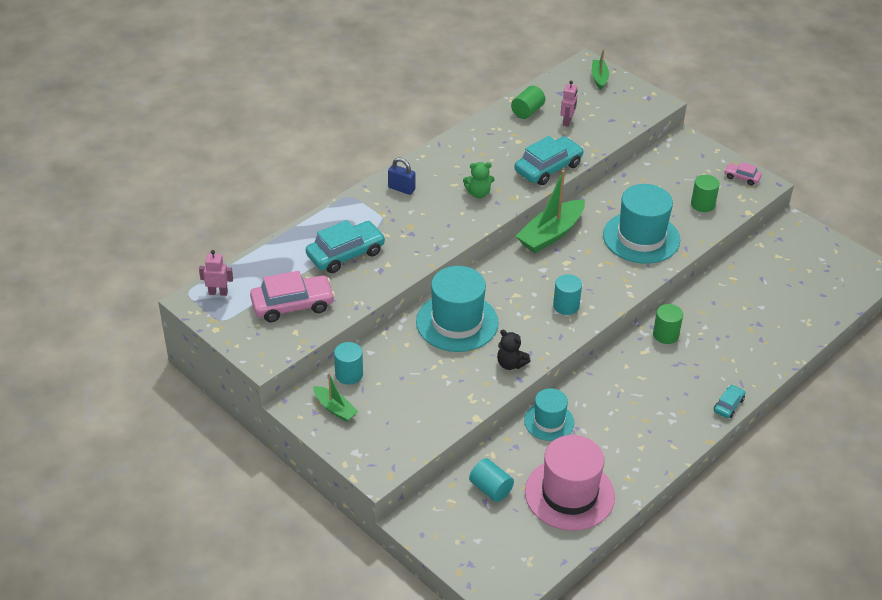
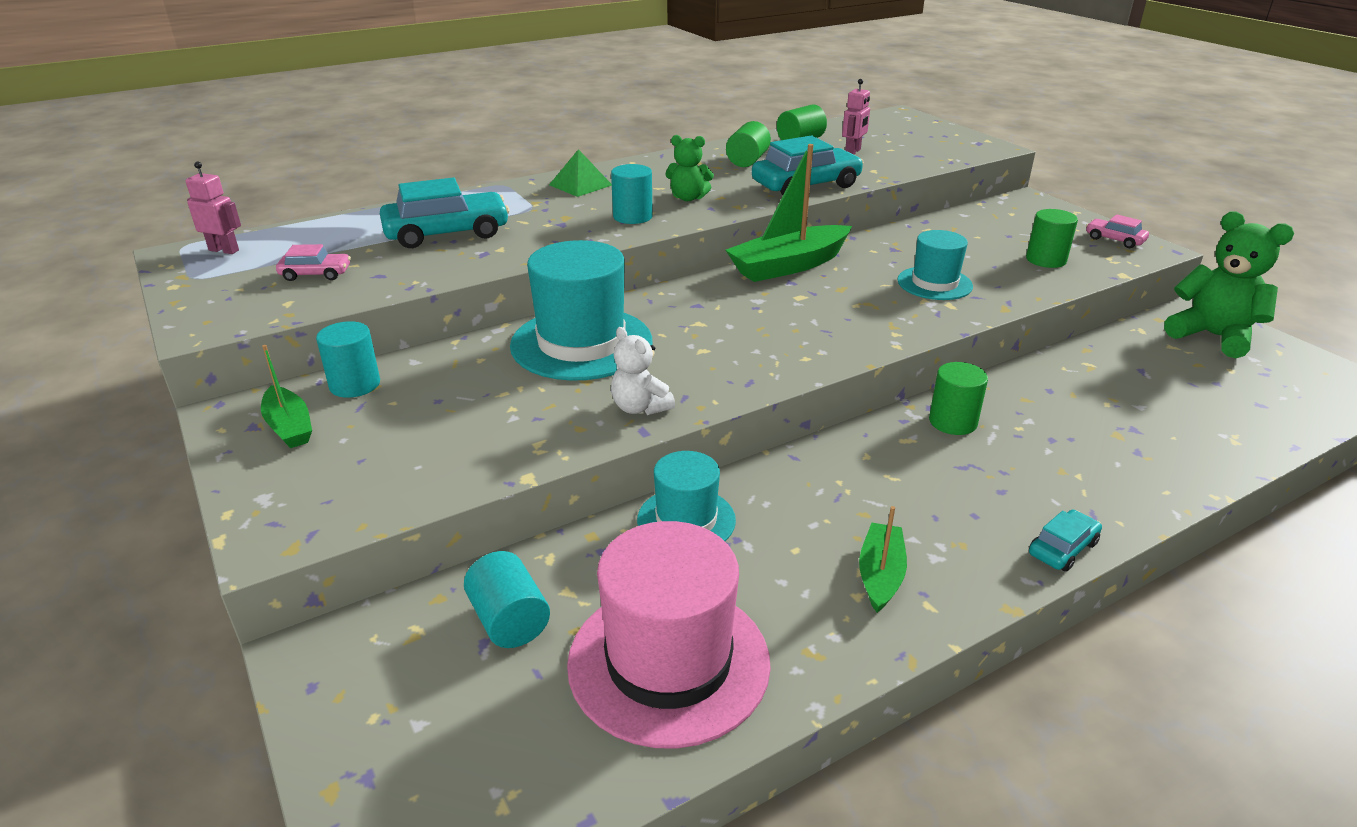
camera: 15 degrees right, 10 degrees down
pink car [250,271,335,322] -> pink car [276,244,351,281], size x0.51
blue padlock [388,157,415,195] -> green pyramid [549,149,612,197]
black teddy bear [497,330,530,370] -> white teddy bear [611,327,675,415]
turquoise cylinder [553,274,582,315] -> turquoise cylinder moved to [611,164,653,224]
green boat [591,49,609,90] -> green boat moved to [859,506,907,613]
turquoise hat [603,184,680,264] -> turquoise hat [897,230,973,300], size x0.58
none -> green cylinder [726,121,771,167]
none -> green teddy bear [1164,211,1294,358]

